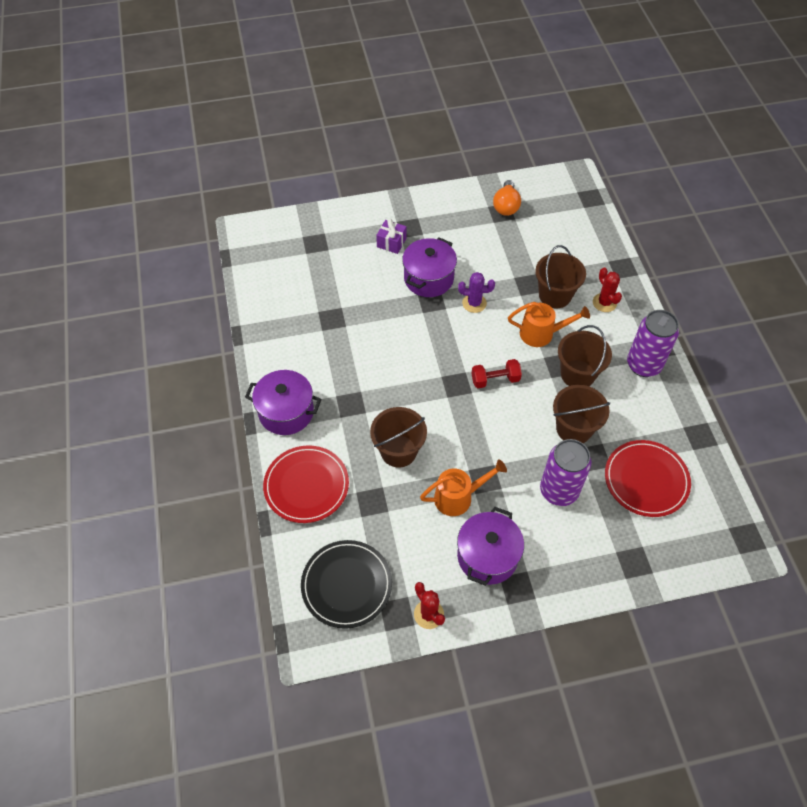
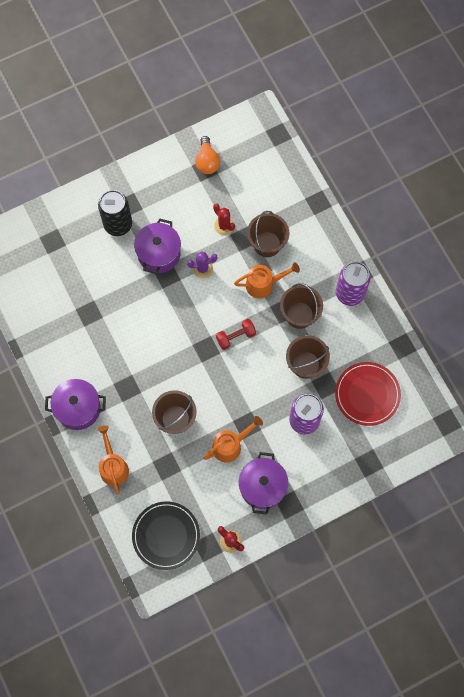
camera: 15 degrees left, 15 degrees up
red plate [263,445,349,523] -> orange watering can [98,426,129,495]
purple gift [376,219,407,254] -> black can [98,190,132,236]
red cactus [593,268,622,312] -> red cactus moved to [213,204,235,235]

